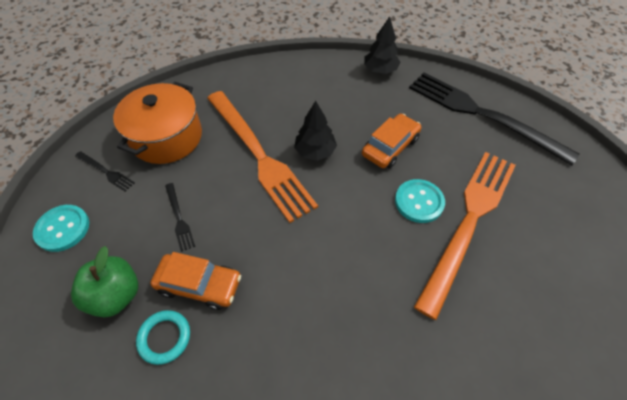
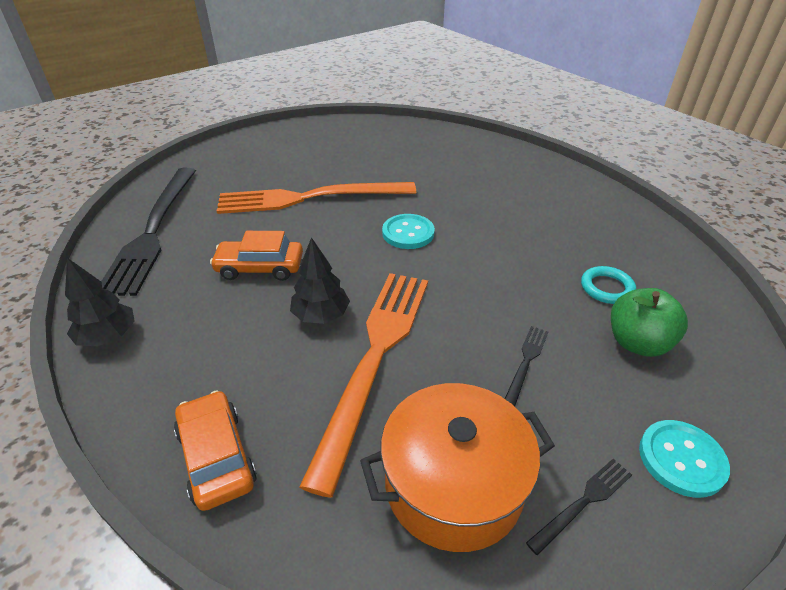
camera: 130 degrees left, 15 degrees down
black fork [75,151,135,192] -> black fork turned 60 degrees clockwise [526,459,632,556]
orange car [150,252,241,310] -> orange car moved to [174,390,257,511]
turquoise button [395,179,445,223] -> turquoise button moved to [382,214,435,249]

